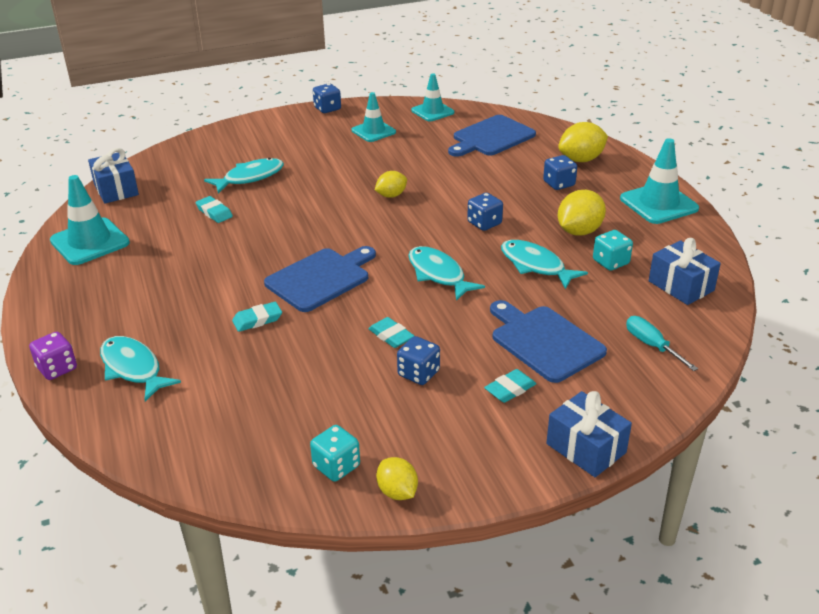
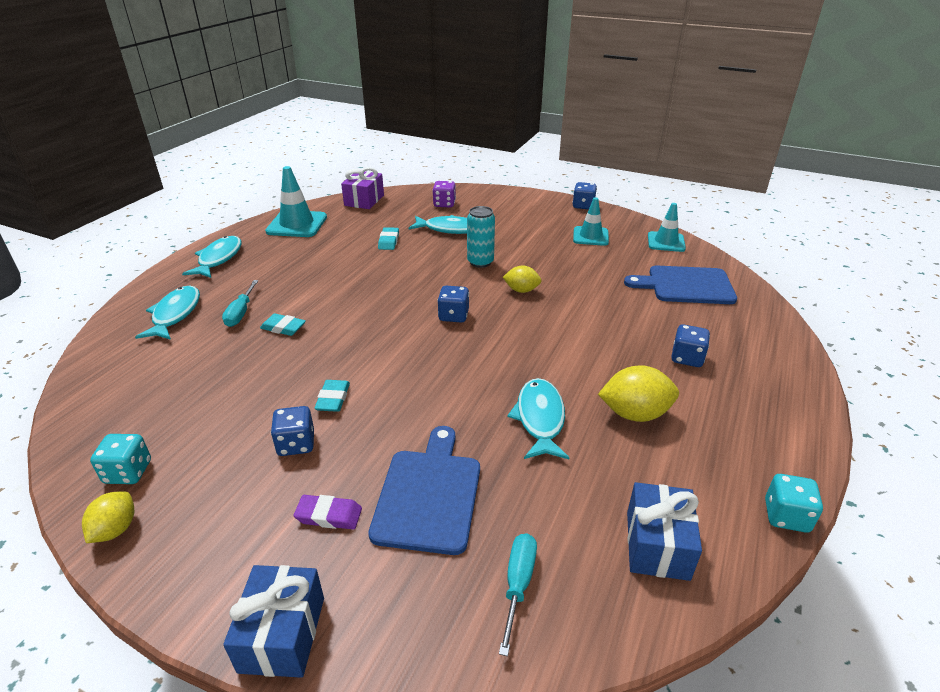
camera: 45 degrees right, 0 degrees up
purple dice [29,332,77,380] -> purple dice moved to [432,181,456,207]
blue gift [88,148,139,203] -> purple gift [341,167,384,209]
blue cutting board [264,246,376,312] -> none
turquoise fish [408,246,485,301] -> turquoise fish moved to [182,236,242,278]
blue dice [467,193,503,231] -> blue dice moved to [437,286,469,323]
turquoise eraser [484,369,536,403] -> purple eraser [294,495,362,529]
yellow lemon [558,122,608,162] -> none
turquoise dice [593,230,633,271] -> turquoise dice moved to [765,474,823,533]
turquoise traffic cone [620,138,699,224] -> none
none -> turquoise screwdriver [222,280,258,327]
none -> turquoise can [467,206,495,268]

